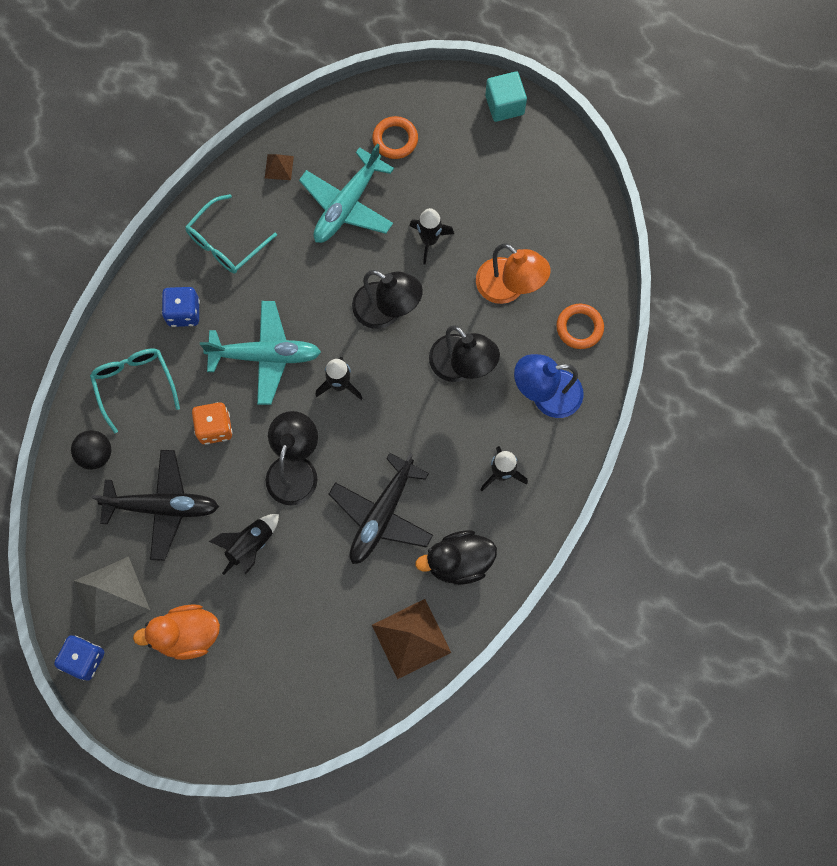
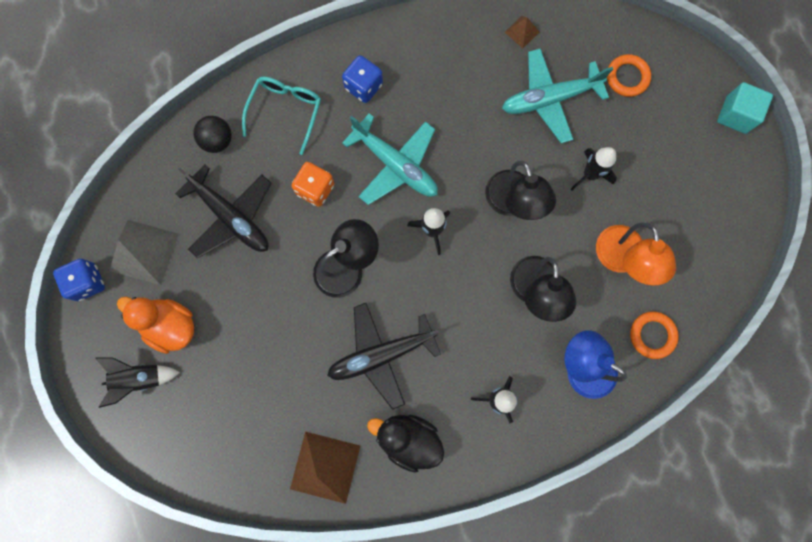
camera: 40 degrees right, 5 degrees up
turquoise glasses [185,194,277,273] -> none
black rocket [209,514,279,575] -> black rocket moved to [95,357,180,408]

